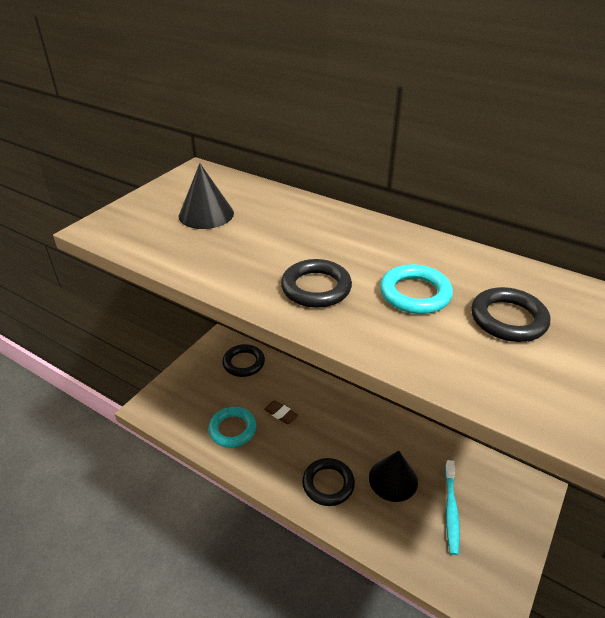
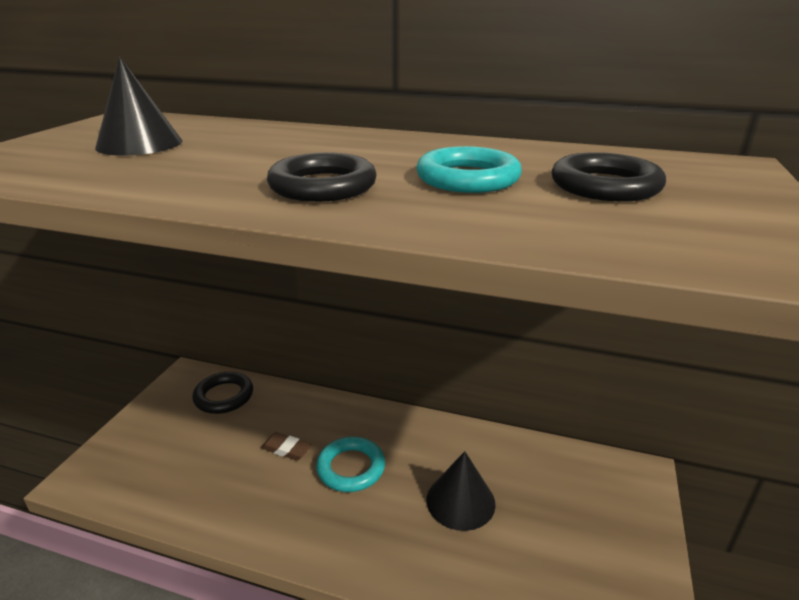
camera: 15 degrees left, 10 degrees down
turquoise ring [208,407,256,447] -> turquoise ring moved to [316,437,385,492]
black ring [302,458,355,506] -> none
turquoise toothbrush [445,460,460,555] -> none

